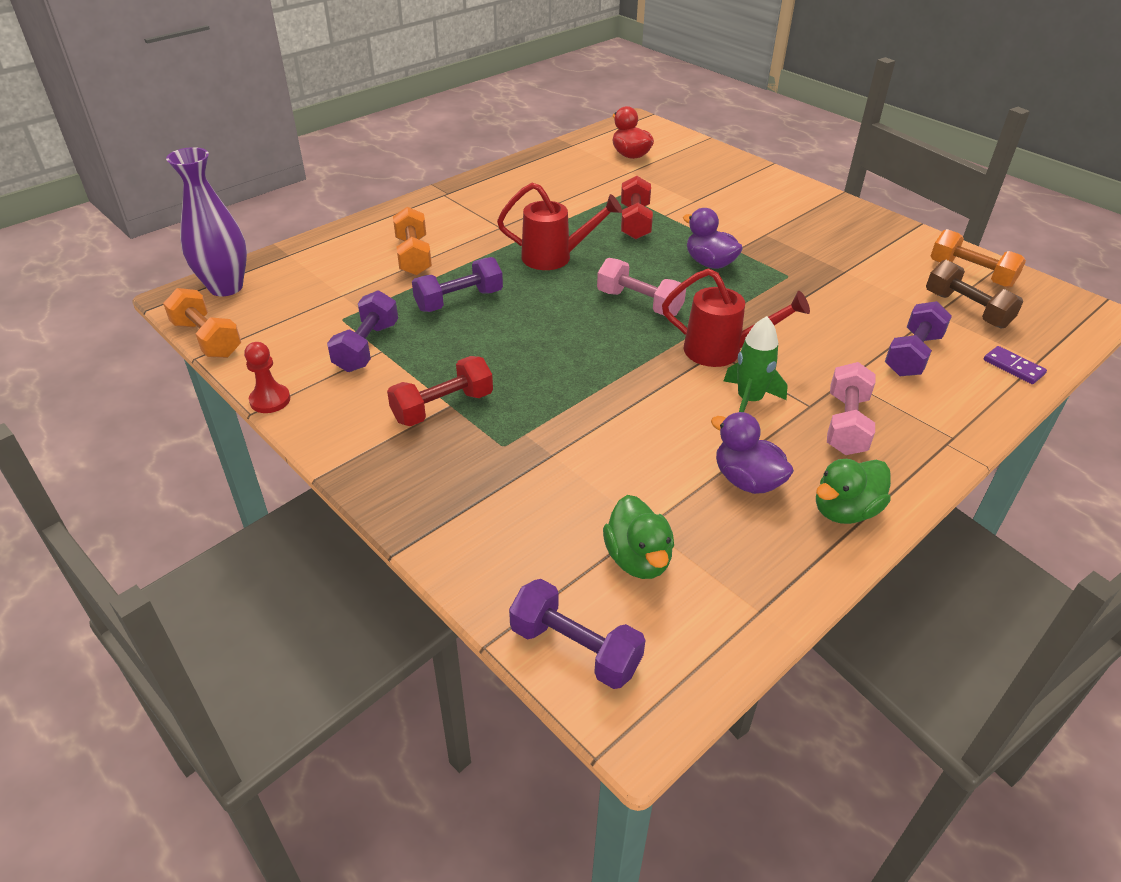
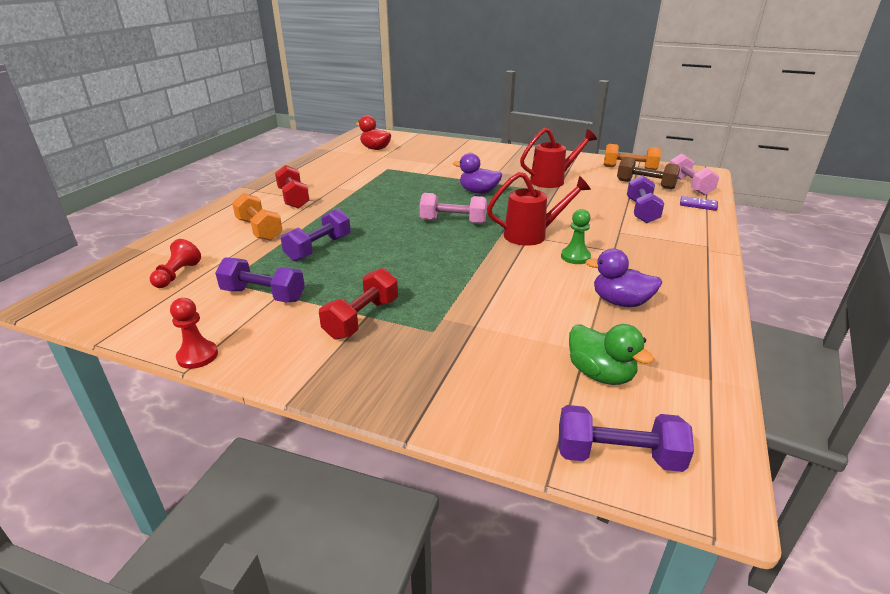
camera: 25 degrees left, 10 degrees down
orange dumbbell [163,288,241,358] -> none
purple vase [166,147,247,296] -> none
purple dumbbell [327,290,398,372] -> purple dumbbell turned 60 degrees counterclockwise [215,257,305,302]
red watering can [497,183,622,270] -> red watering can moved to [520,128,597,188]
red dumbbell [621,176,653,240] -> red dumbbell moved to [275,165,309,209]
green rocket [724,316,788,412] -> green pawn [561,209,591,264]
green duck [816,459,891,524] -> none
pink dumbbell [827,362,875,455] -> pink dumbbell moved to [670,154,719,195]
none -> red pawn [150,239,201,288]

